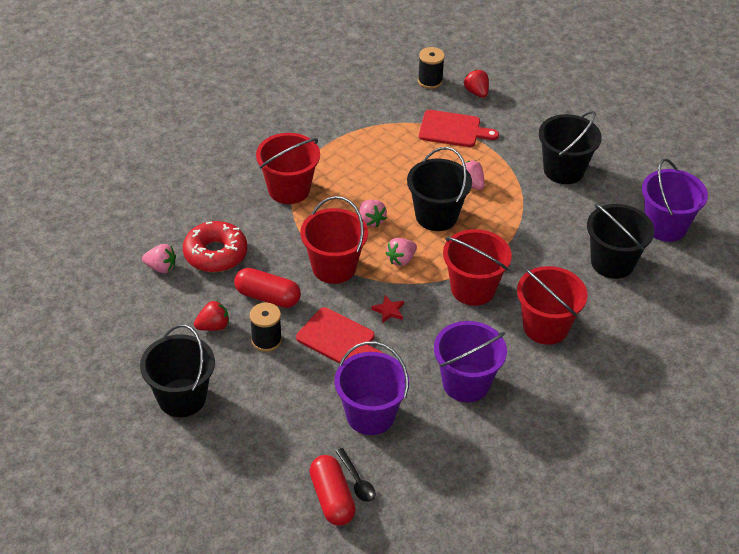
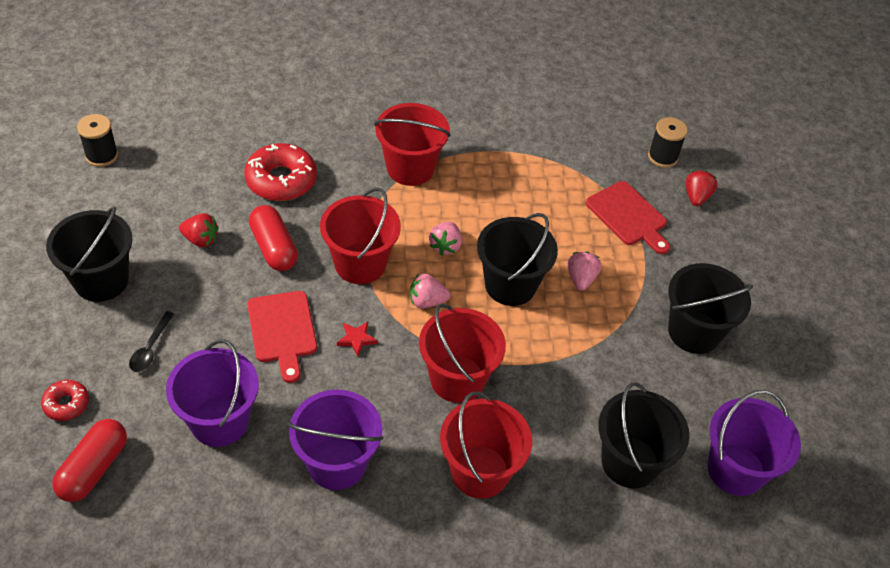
camera: 40 degrees right, 5 degrees up
pink strawberry [142,244,176,273] -> none
black spool [250,303,282,352] -> black spool moved to [77,114,118,167]
black spoon [335,448,376,502] -> black spoon moved to [129,311,174,372]
none -> red donut [41,380,89,421]

